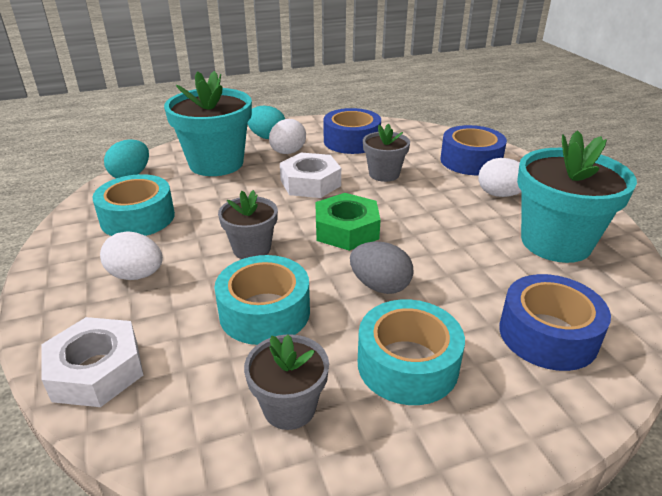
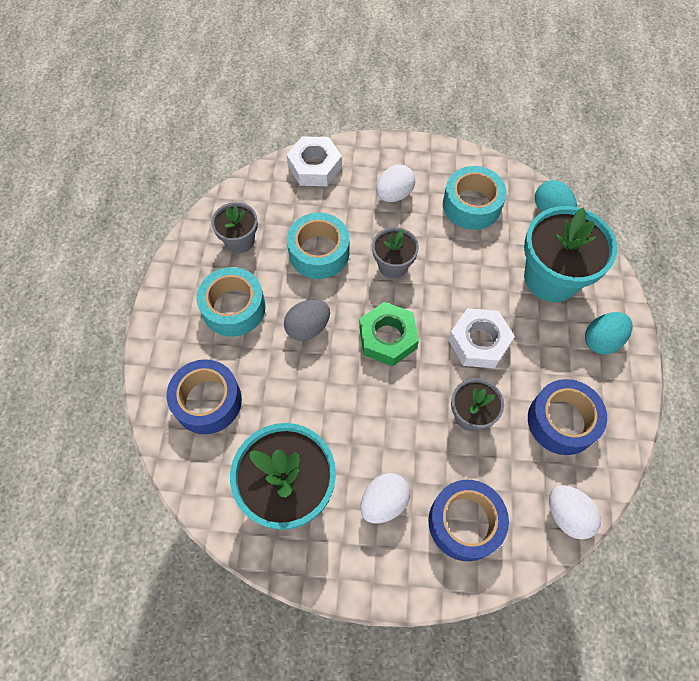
camera: 115 degrees right, 30 degrees up
white egg [269,119,306,154] -> white egg moved to [549,485,601,540]

